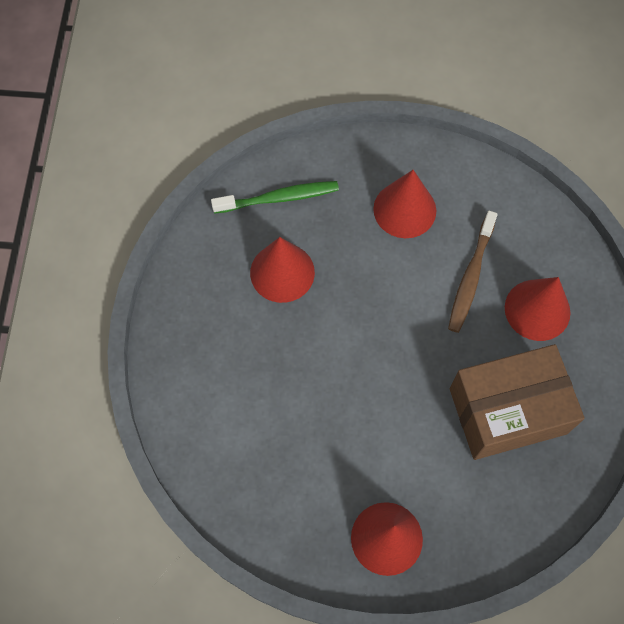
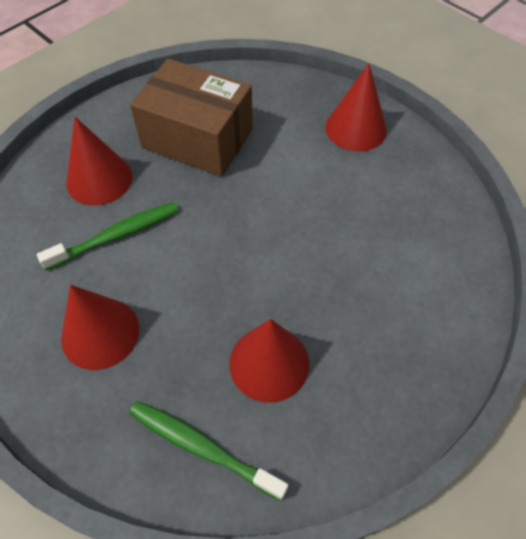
camera: 140 degrees left, 10 degrees down
brown toothbrush [448,211,498,333] -> green toothbrush [37,202,179,270]

